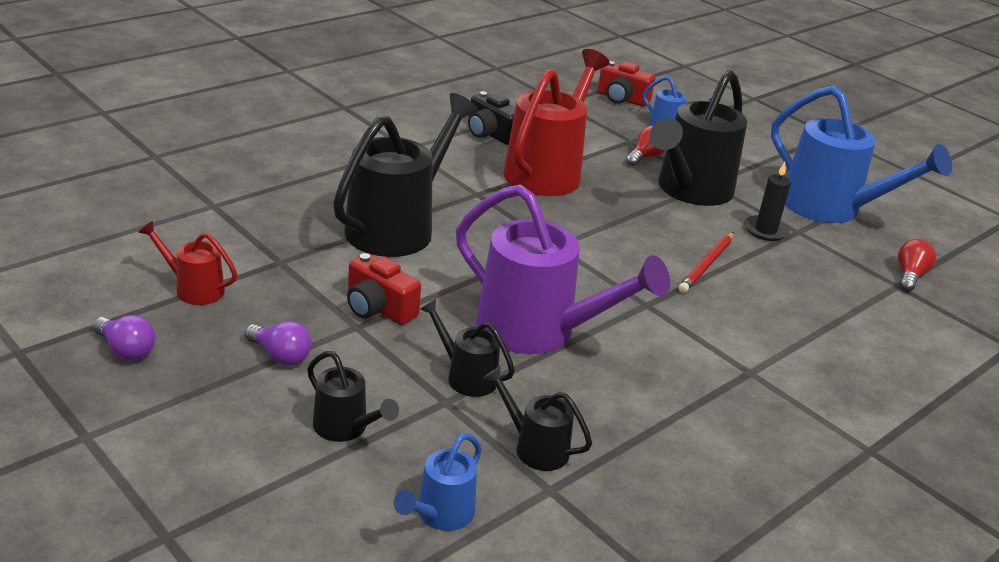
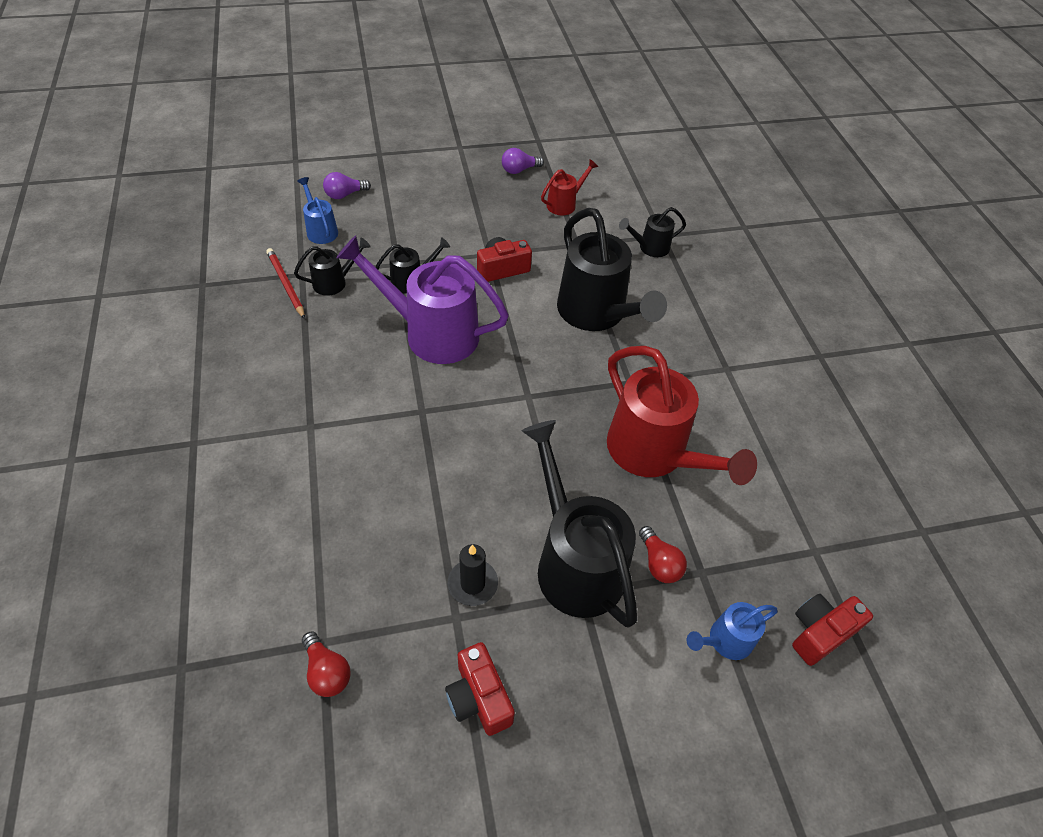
camera: 120 degrees right, 20 degrees up
purple light bulb [244,321,312,366] -> purple light bulb moved to [323,172,371,199]
black watering can [307,351,399,442] -> black watering can moved to [619,207,686,257]
purple watering can [456,184,670,354] -> purple watering can turned 45 degrees clockwise [336,236,509,364]
black camera [468,91,515,145] -> none
red pencil [678,232,734,293] -> red pencil moved to [266,248,305,319]
blue watering can [771,86,952,223] -> red camera [445,642,515,736]

